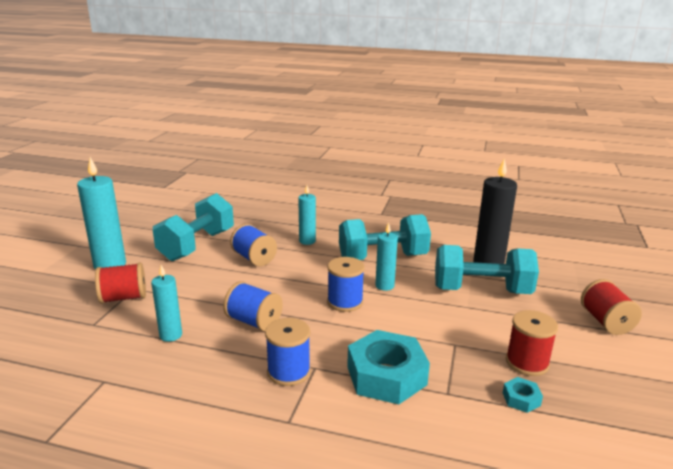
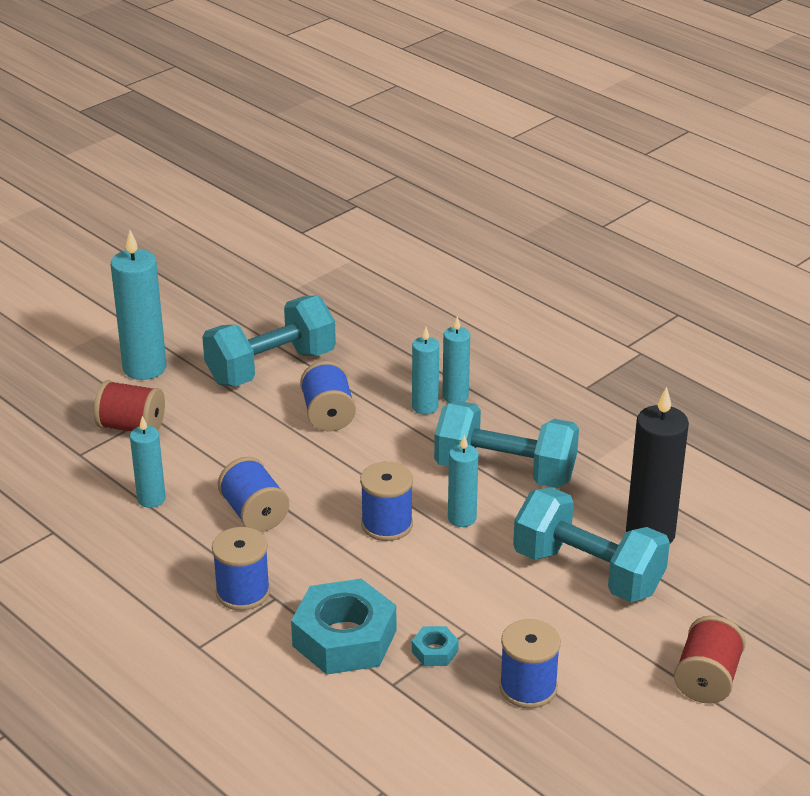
camera: 30 degrees right, 10 degrees up
turquoise nut [503,377,543,413] -> turquoise nut moved to [412,626,459,666]
red spool [506,310,558,376] -> blue spool [499,619,561,708]
none -> turquoise candle [442,316,470,403]

